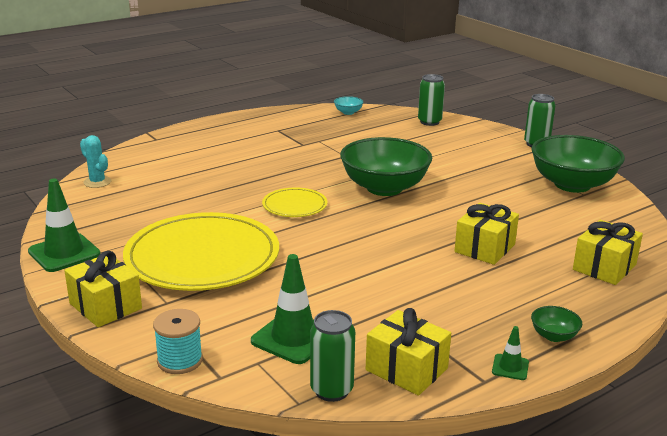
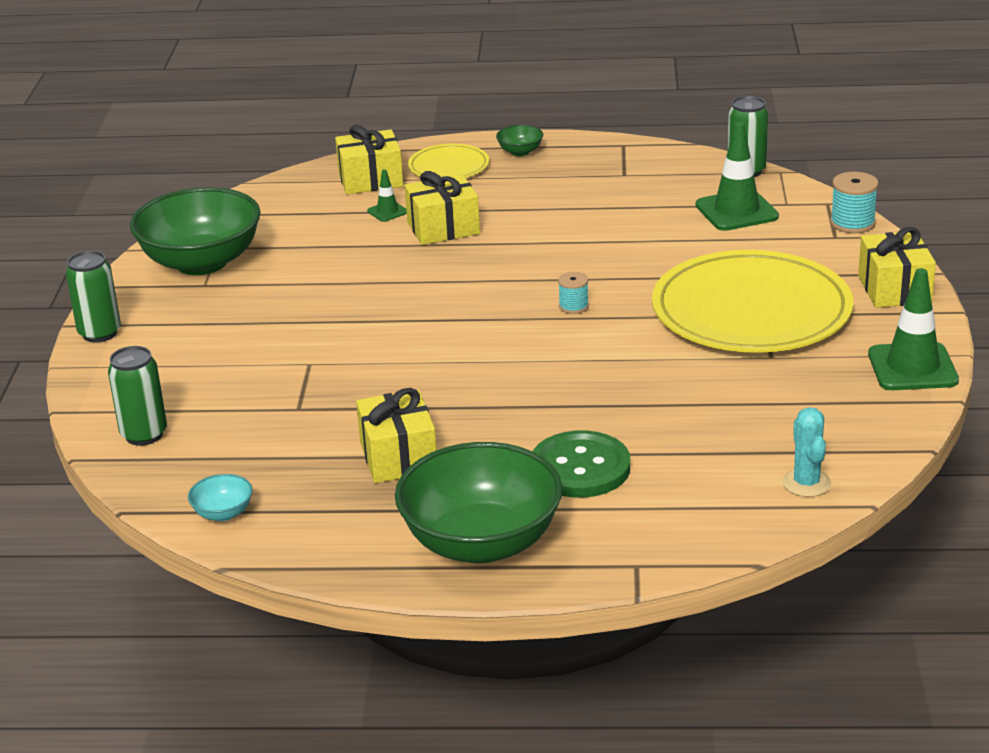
camera: 140 degrees left, 5 degrees up
yellow plate [262,187,327,217] -> yellow plate moved to [408,144,489,178]
green bowl [340,137,432,196] -> green bowl moved to [395,442,562,563]
yellow gift [366,308,451,395] -> yellow gift moved to [356,388,437,483]
green traffic cone [492,326,529,380] -> green traffic cone moved to [367,169,407,222]
none -> green button [533,430,630,498]
none -> turquoise spool [558,272,589,314]

